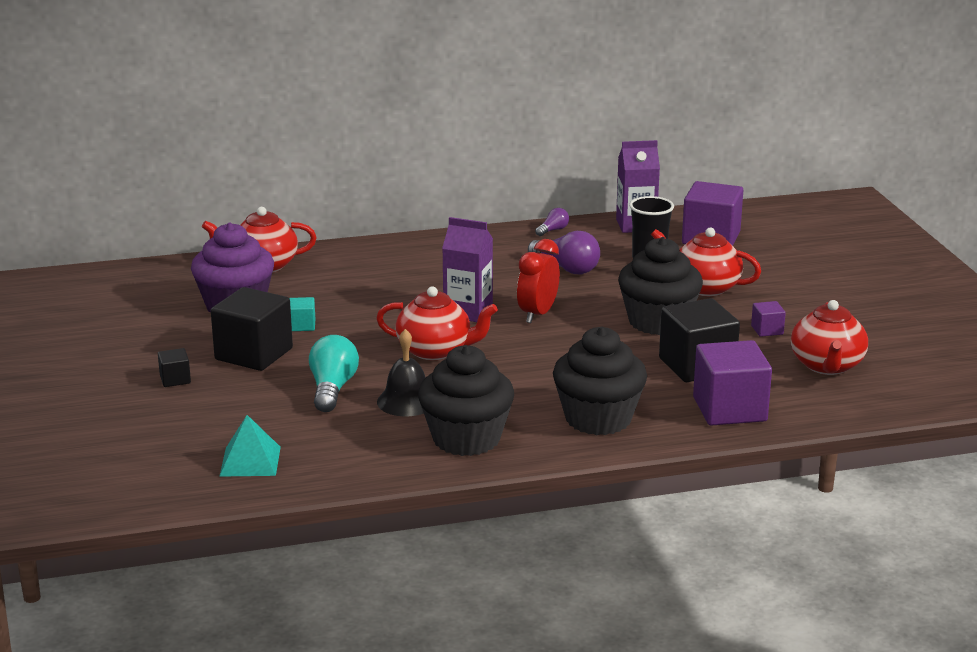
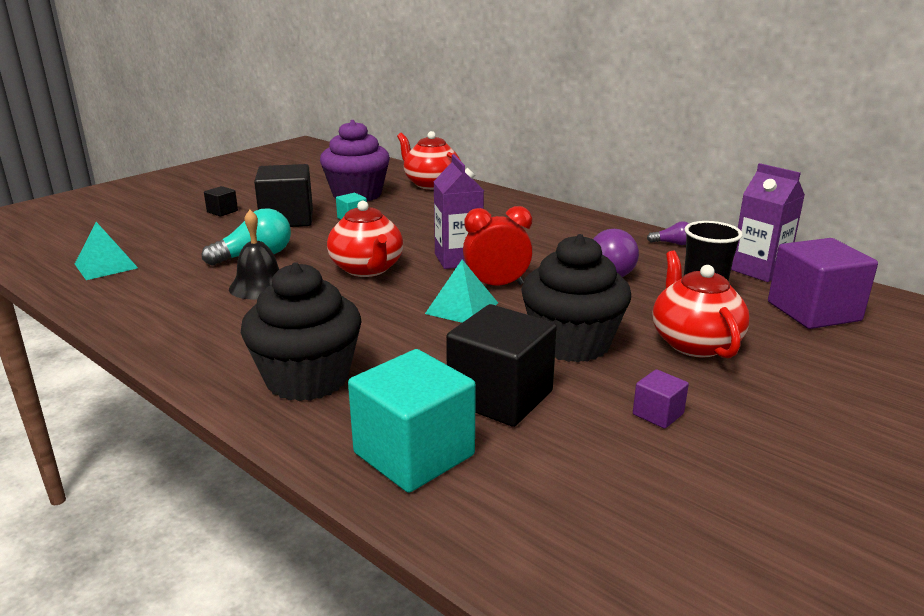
camera: 55 degrees right, 0 degrees up
black cupcake [418,345,514,456] -> none
purple cube [693,340,772,426] -> turquoise cube [348,349,476,493]
red teapot [791,300,868,375] -> none
none -> turquoise pyramid [425,260,498,323]

